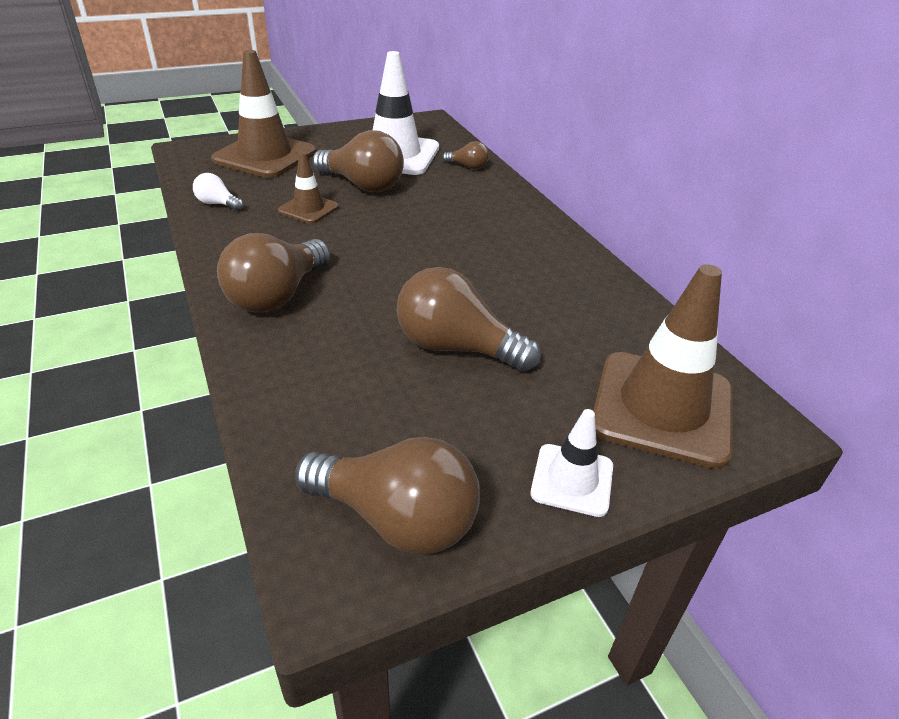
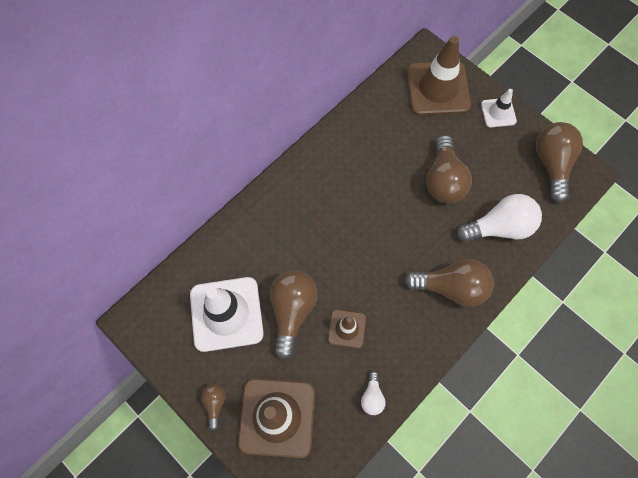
camera: 110 degrees left, 30 degrees up
brown light bulb [442,141,489,169] -> brown light bulb moved to [201,384,226,430]
none -> white light bulb [457,194,542,242]

